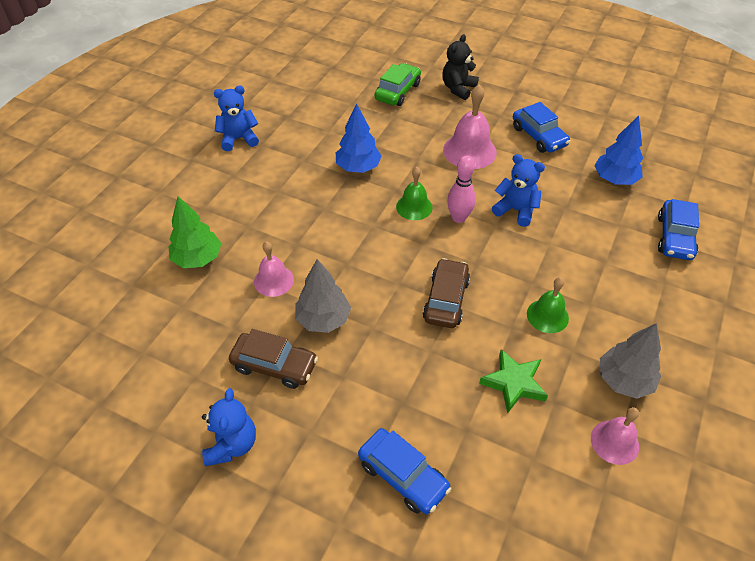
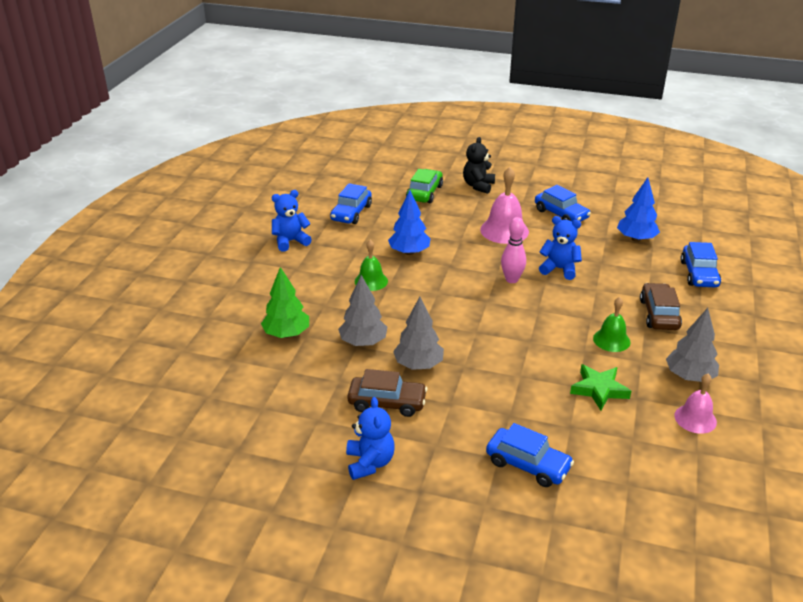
camera: 10 degrees left, 15 degrees down
pink bell [254,241,294,297] -> grey tree [338,275,387,346]
green bell [396,167,433,220] -> green bell moved to [355,240,388,291]
brown car [423,258,470,328] -> brown car moved to [640,283,682,330]
none -> blue car [330,183,372,224]

